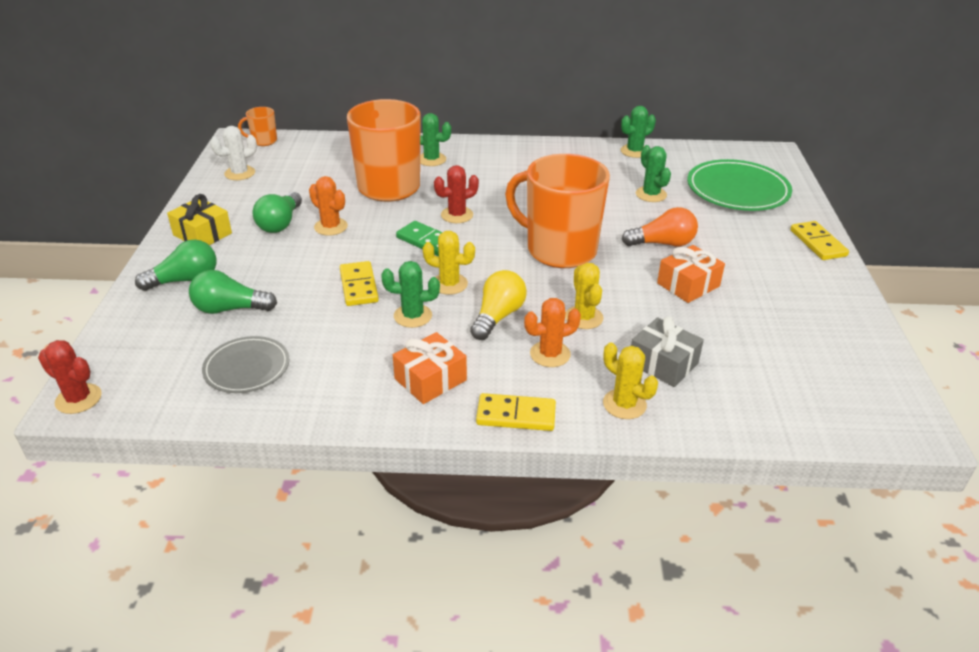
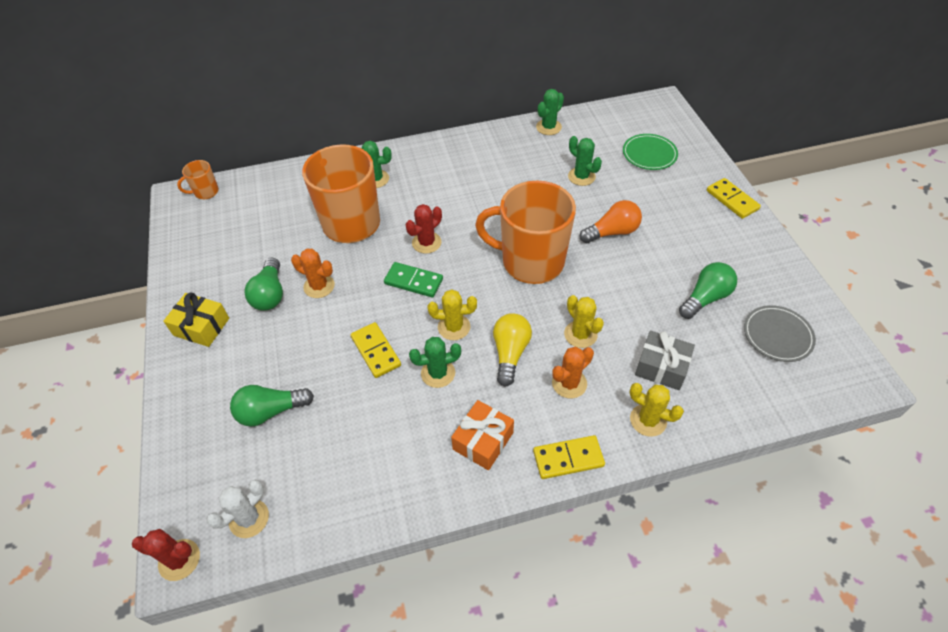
camera: 15 degrees left, 15 degrees up
green light bulb [135,240,217,291] -> green light bulb moved to [679,262,737,319]
grey plate [202,336,289,393] -> grey plate moved to [744,305,816,362]
white cactus [210,126,257,180] -> white cactus moved to [206,480,269,538]
orange gift [657,245,725,303] -> none
green plate [687,159,792,211] -> green plate [623,134,678,170], size x0.61

